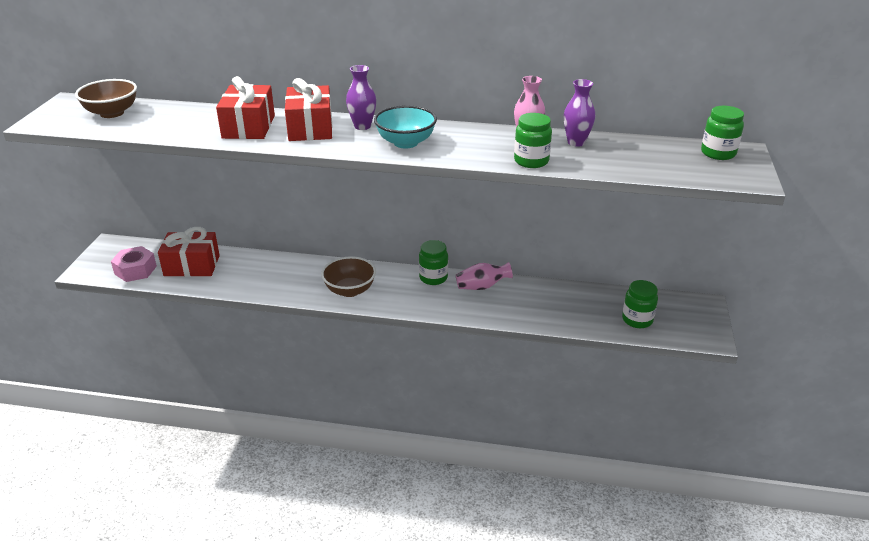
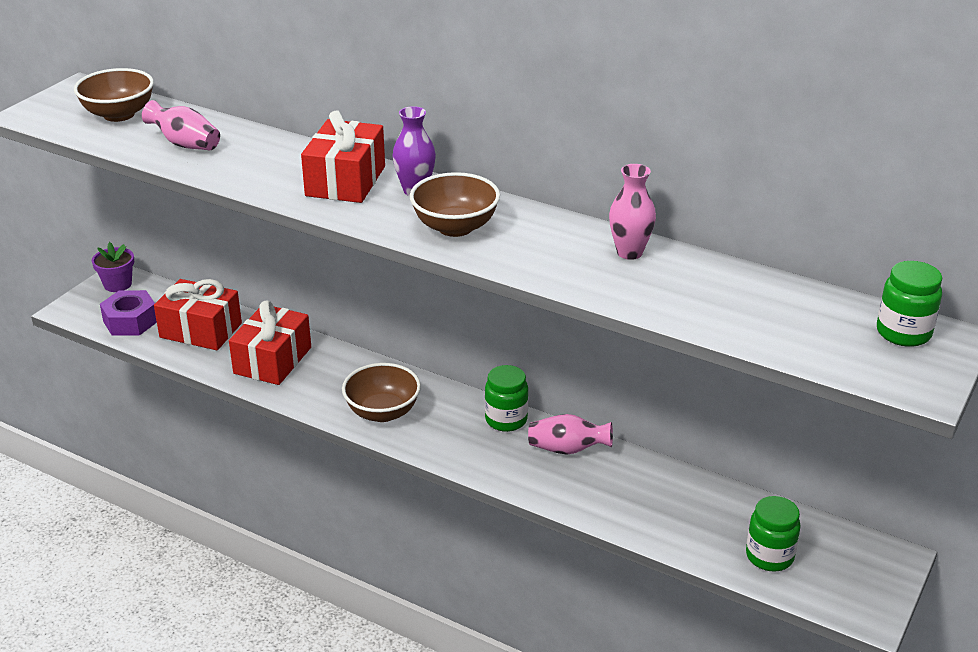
camera: 20 degrees right, 0 degrees up
pink nut [111,246,157,282] -> purple nut [100,290,157,336]
red gift [216,76,275,139] -> red gift moved to [229,300,311,385]
turquoise bowl [374,106,437,148] -> brown bowl [410,172,500,237]
green jar [514,113,552,168] -> none
purple vase [564,79,595,147] -> none
none -> purple flower pot [92,242,134,292]
none -> pink vase [142,100,220,150]

